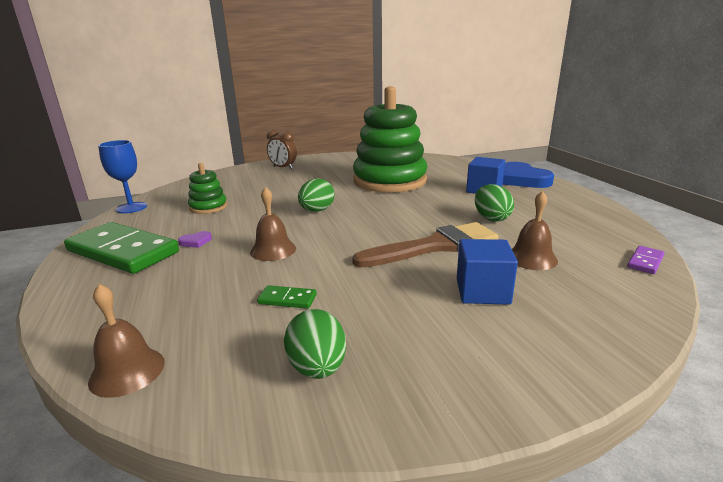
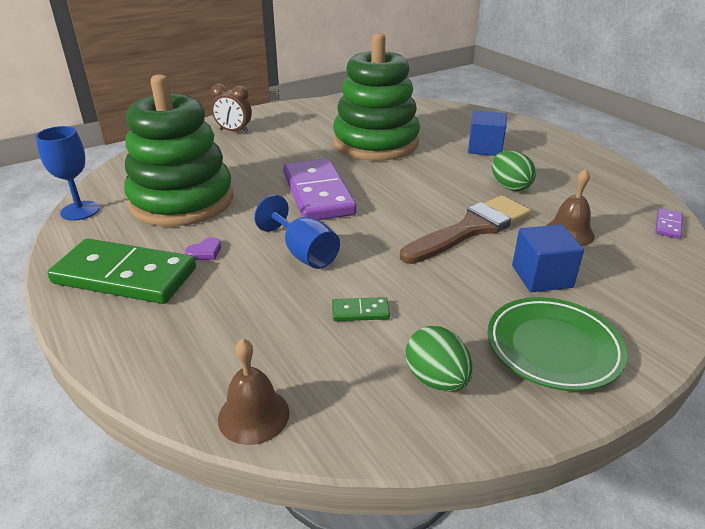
camera: 15 degrees left, 10 degrees up
green stacking toy [188,163,227,214] -> green stacking toy [124,74,233,227], size x2.27
brown bell [250,187,296,261] -> blue goblet [254,195,340,269]
green egg [298,179,334,212] -> purple domino [283,158,357,220]
blue heart [503,162,554,188] -> none
none -> green plate [487,297,627,391]

